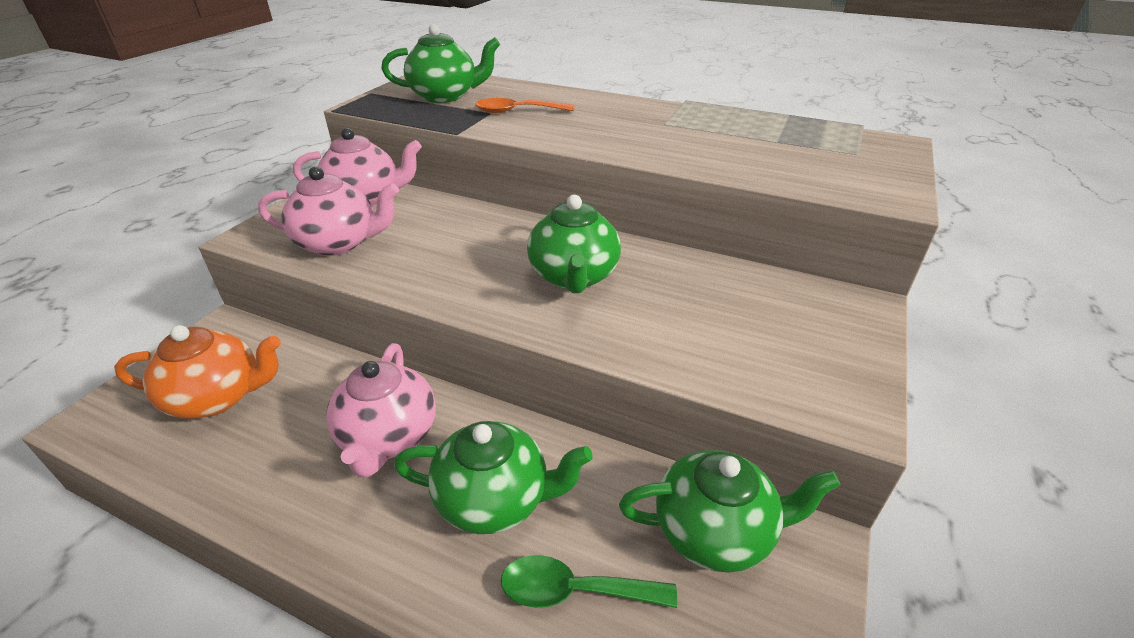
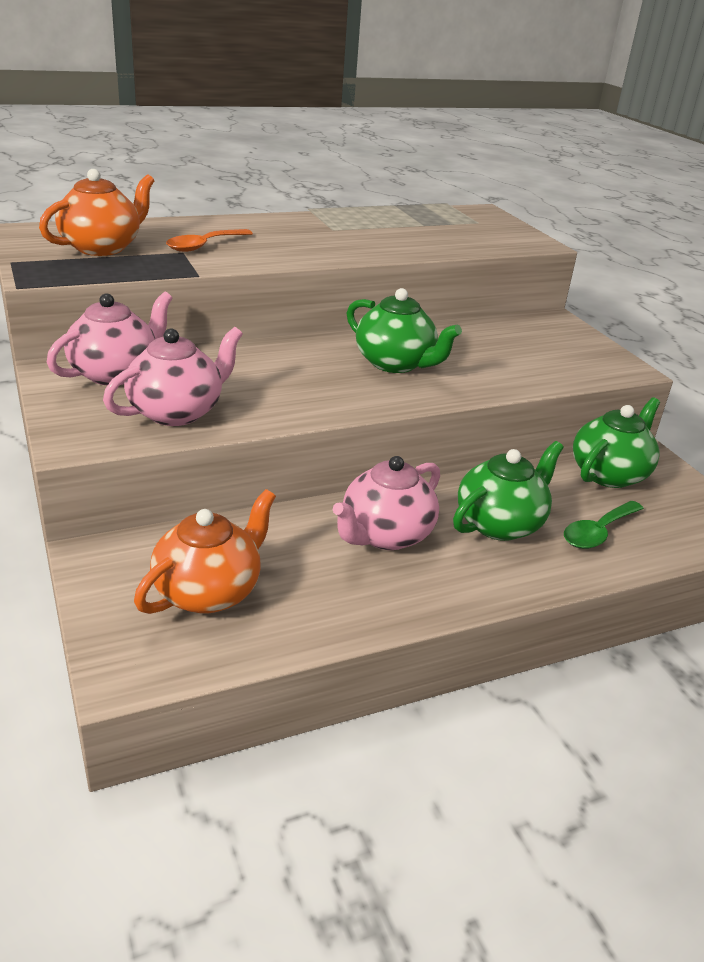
camera: 50 degrees left, 5 degrees down
pink teapot [326,343,436,478] -> pink teapot turned 90 degrees clockwise [333,456,440,550]
green teapot [381,24,500,103] -> orange teapot [39,169,154,256]

